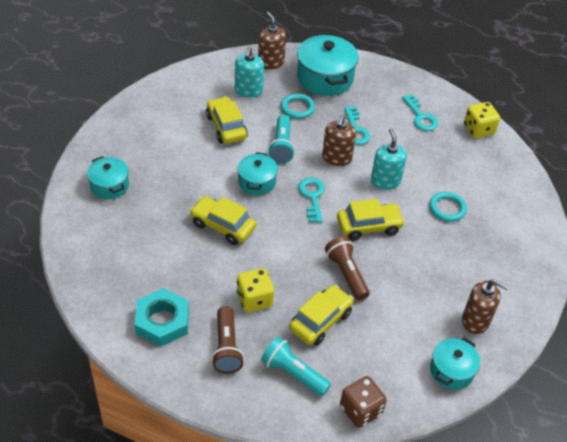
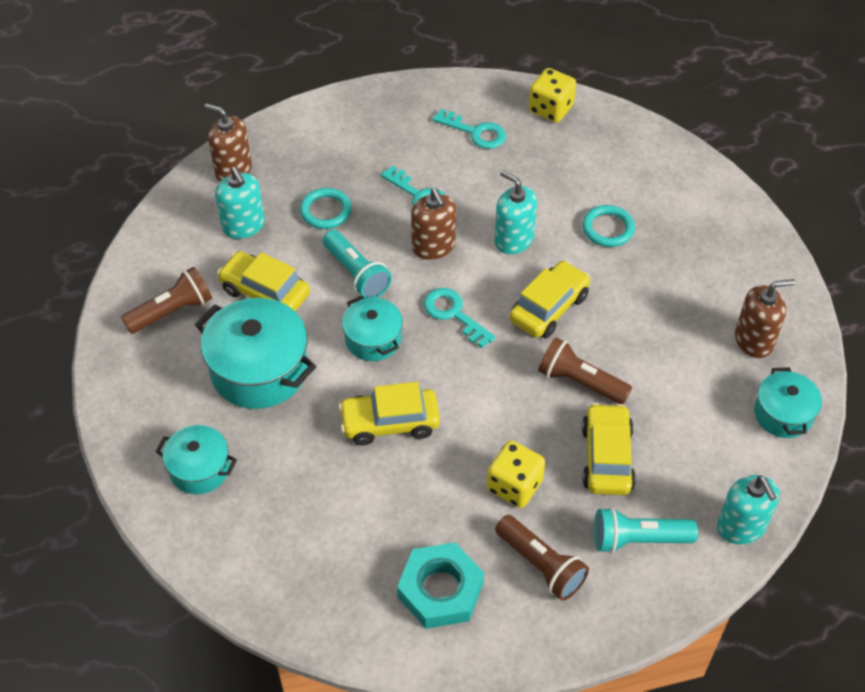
camera: 35 degrees left, 5 degrees up
turquoise pot [297,34,359,96] -> turquoise pot moved to [195,298,316,409]
brown dice [340,376,387,428] -> turquoise soap dispenser [717,475,780,544]
none -> brown flashlight [121,267,212,334]

